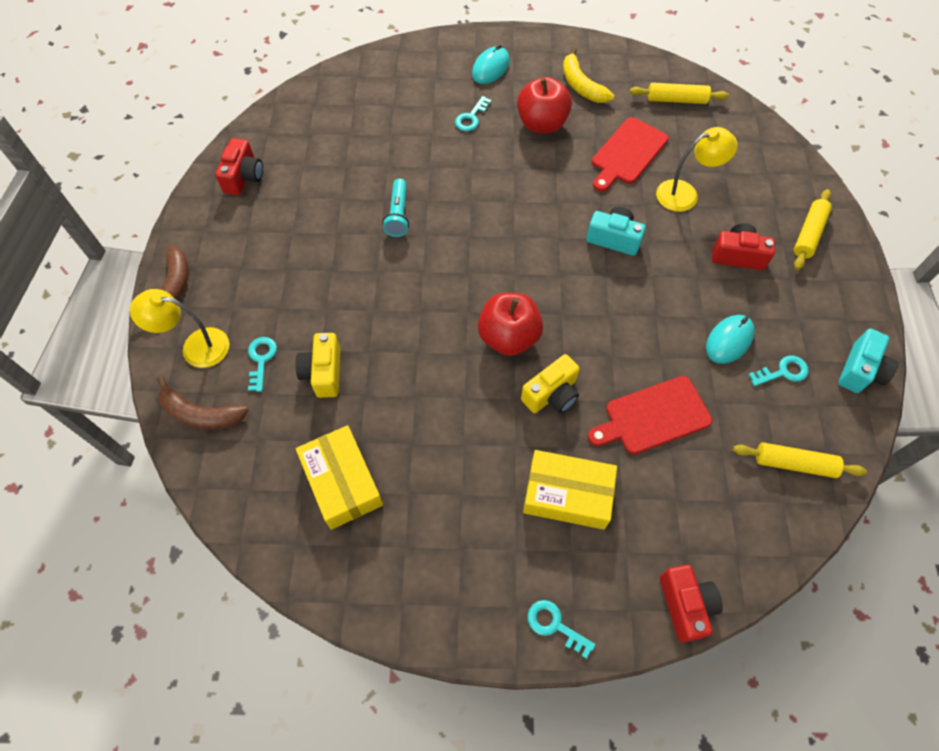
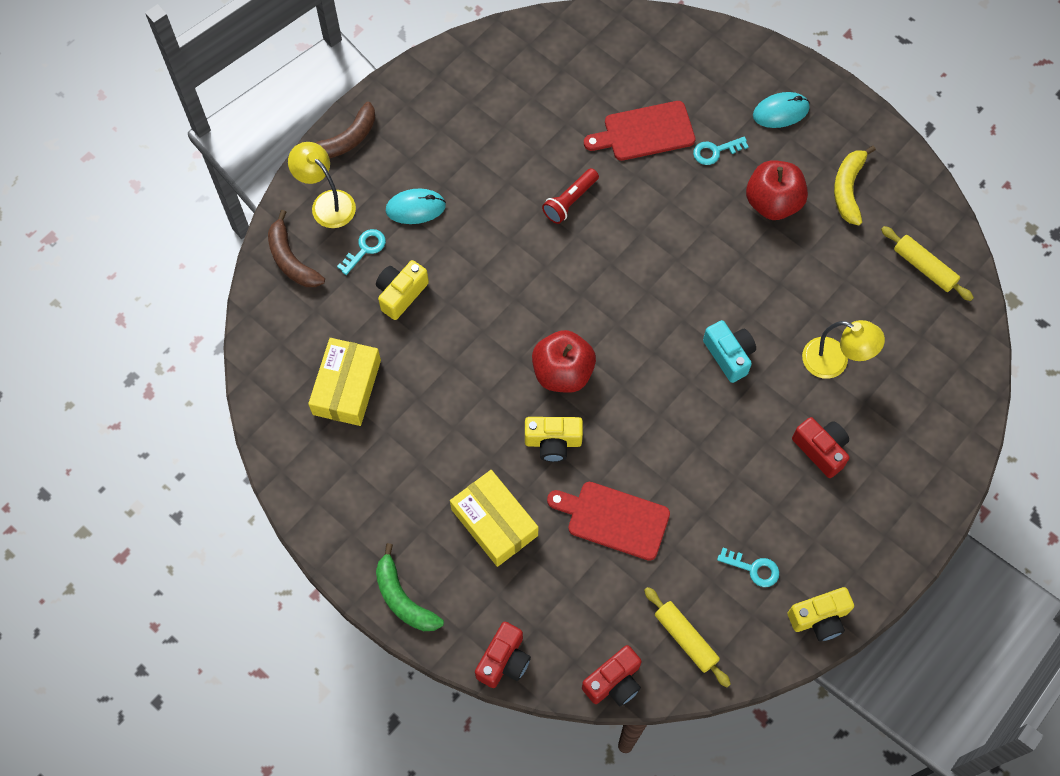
camera: 40 degrees right, 5 degrees up
red camera [215,138,263,195] -> red camera moved to [582,645,642,706]
turquoise flashlight [382,178,409,237] -> red flashlight [542,168,599,224]
turquoise key [528,600,596,659] -> green banana [376,543,444,631]
red cutting board [592,117,669,192] -> red cutting board moved to [584,101,696,161]
turquoise mouse [706,315,755,364] -> turquoise mouse moved to [386,189,446,224]
yellow rolling pin [794,189,832,270] -> none
turquoise camera [838,328,899,393] -> yellow camera [788,587,854,642]

